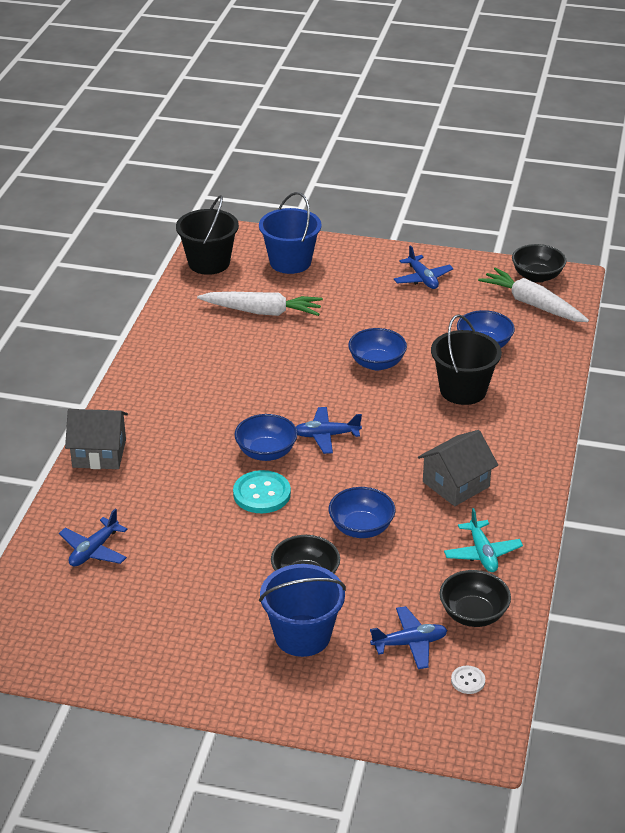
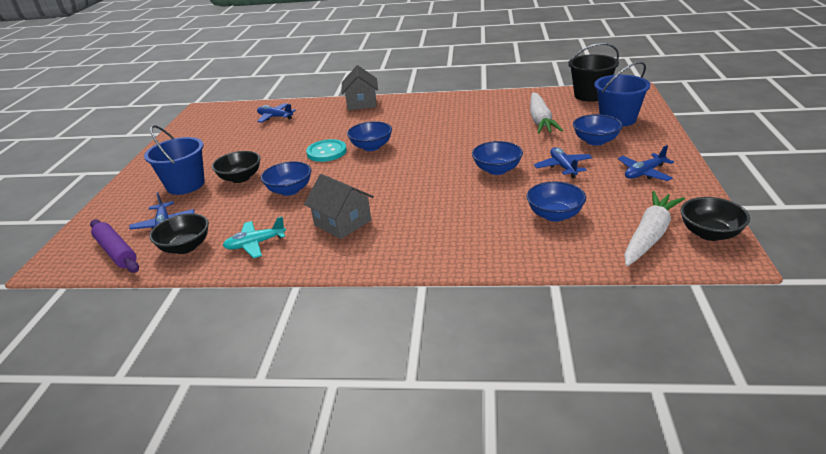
camera: 85 degrees right, 5 degrees down
blue plane [296,407,362,454] -> blue plane moved to [534,147,593,178]
black bucket [431,314,502,405] -> none
white button [451,666,485,694] -> purple rolling pin [90,219,139,273]
none -> blue bowl [573,114,623,146]

